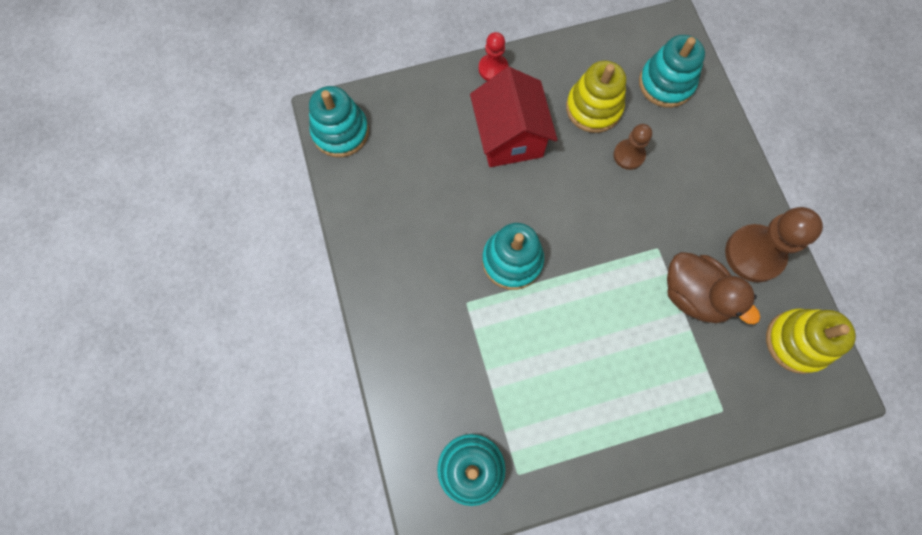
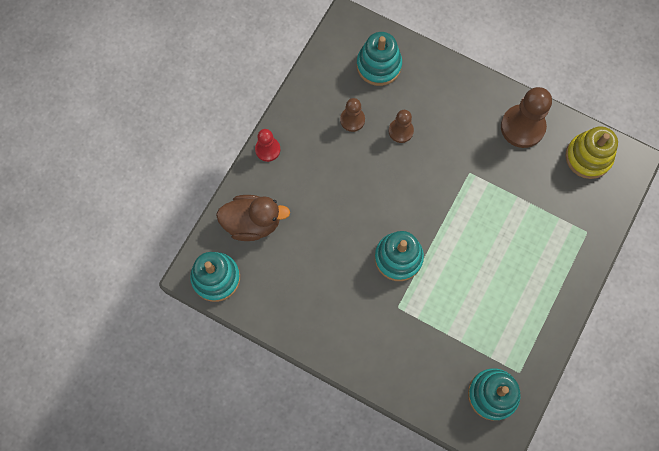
camera: 45 degrees left, 0 degrees up
red house [470,67,557,167] -> none
yellow stacking toy [566,61,626,133] -> brown pawn [340,98,365,132]
brown duck [667,252,760,324] -> brown duck moved to [216,195,290,241]

